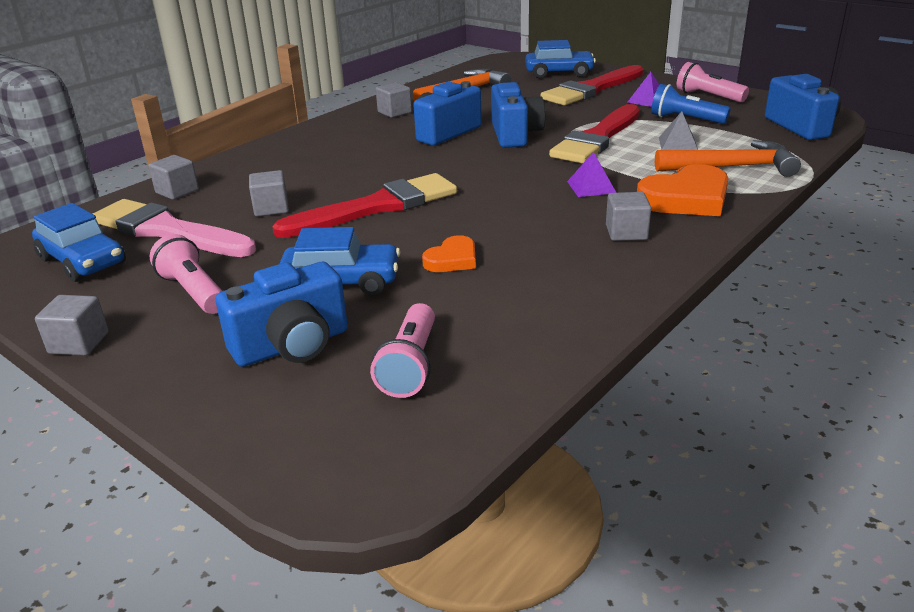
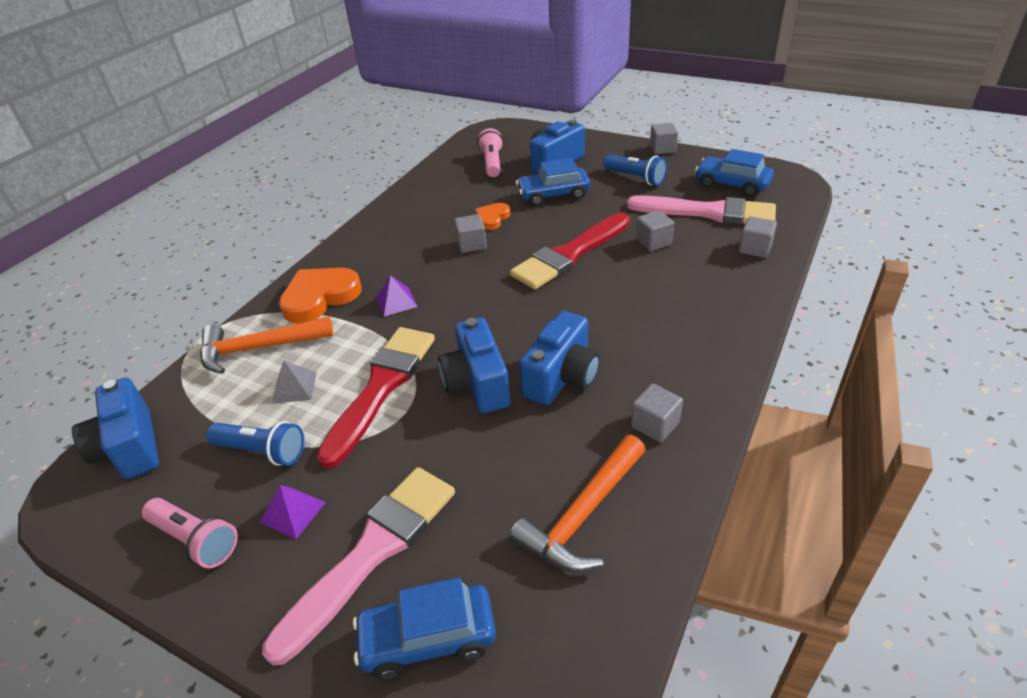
camera: 170 degrees right, 10 degrees up
pink flashlight [150,234,222,314] -> blue flashlight [603,155,667,185]
red brush [541,65,644,105] -> pink brush [262,467,455,666]
grey cube [606,192,651,241] -> grey cube moved to [454,214,487,253]

